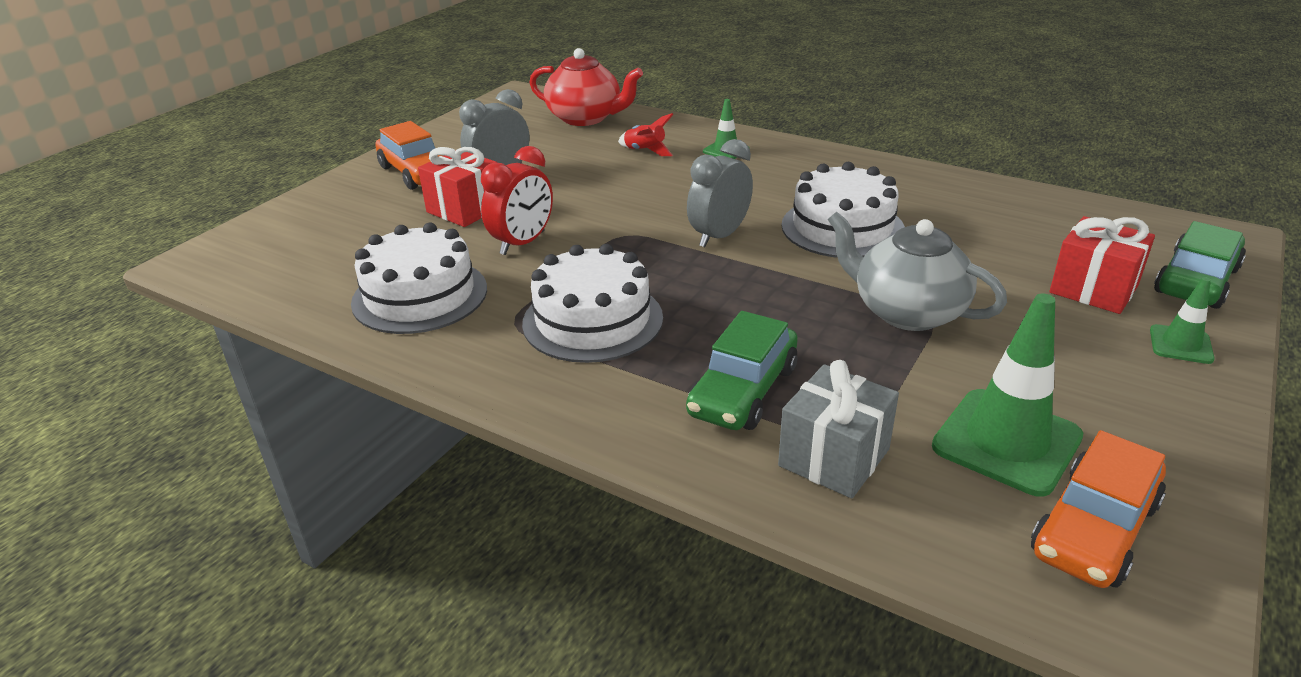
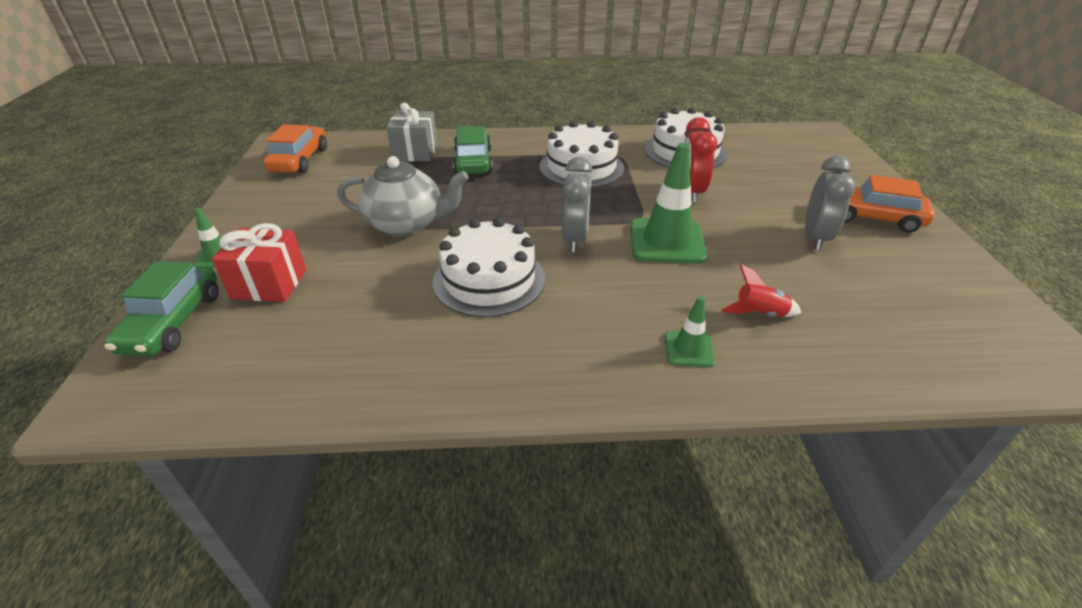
camera: 145 degrees right, 5 degrees up
red gift [418,147,497,227] -> none
red teapot [529,48,643,126] -> none
green traffic cone [932,293,1083,497] -> green traffic cone moved to [630,143,707,264]

